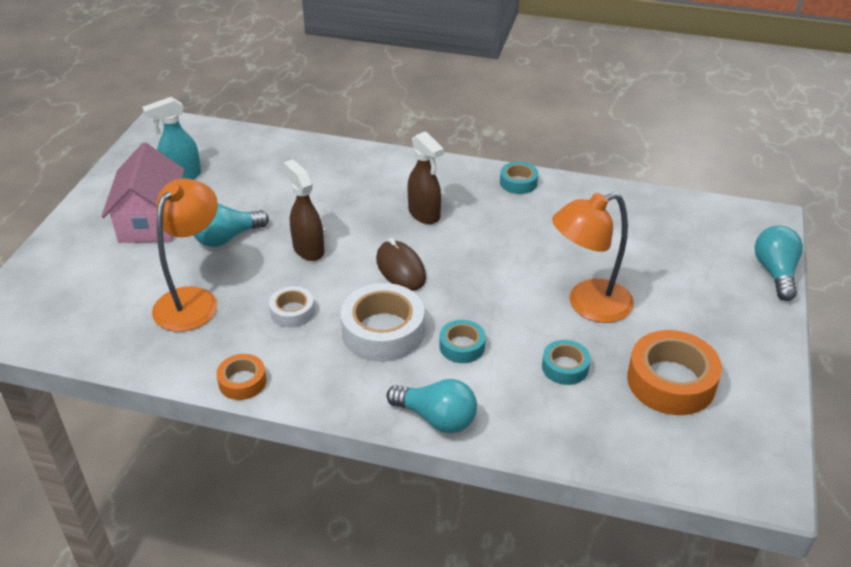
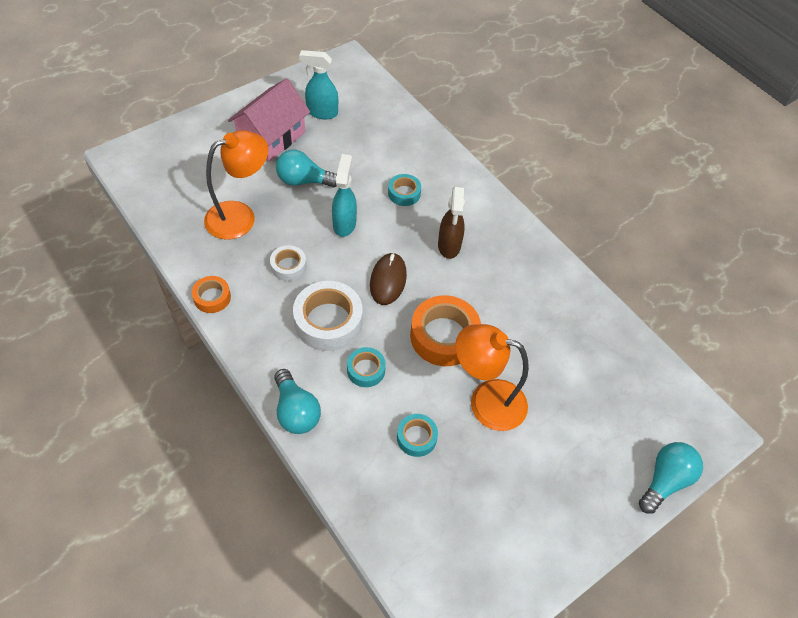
camera: 35 degrees right, 15 degrees up
brown spray bottle [283,159,324,261] -> turquoise spray bottle [332,154,357,237]
turquoise tape [500,162,538,194] -> turquoise tape moved to [388,174,421,206]
orange tape [627,330,722,415] -> orange tape moved to [410,295,481,366]

